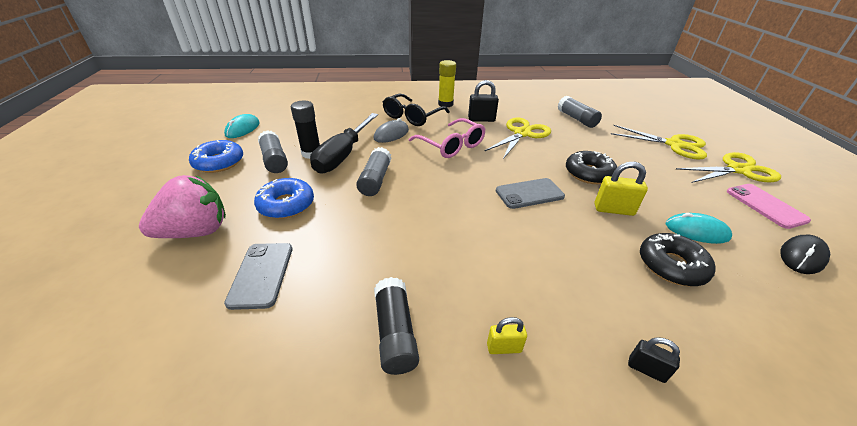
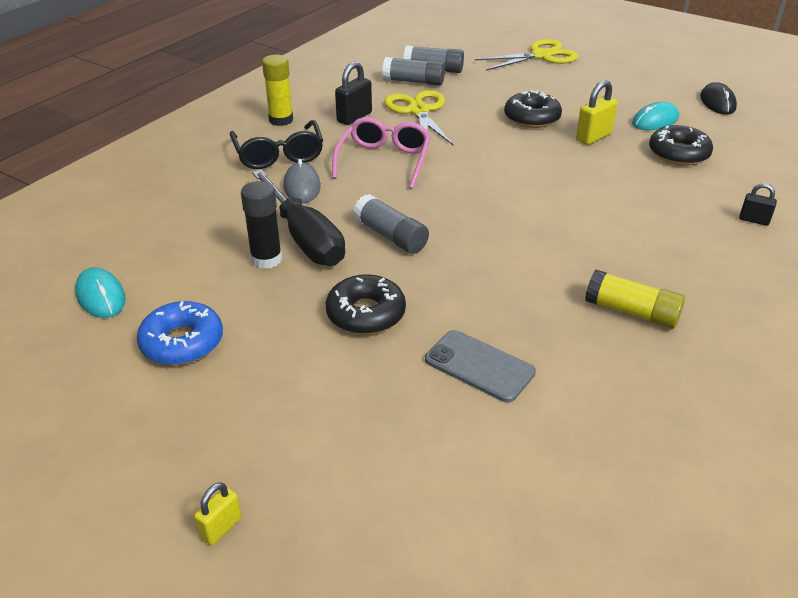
camera: 50 degrees left, 0 degrees up
pink strawberry [139,175,226,238] -> none
blue donut [254,178,314,219] -> black donut [326,274,406,335]
grey glue stick [258,130,288,173] -> grey glue stick moved to [382,57,445,86]
black glue stick [374,277,419,375] -> yellow glue stick [585,270,685,329]
pink glasses [409,118,486,158] -> pink glasses turned 75 degrees counterclockwise [332,117,431,189]
yellow padlock [487,317,527,354] -> yellow padlock moved to [194,482,241,545]
grey phone [496,178,565,209] -> none
black padlock [628,337,680,383] -> black padlock turned 45 degrees clockwise [739,183,777,226]
yellow scissors [676,152,781,183] -> none
pink phone [727,184,811,229] -> none

